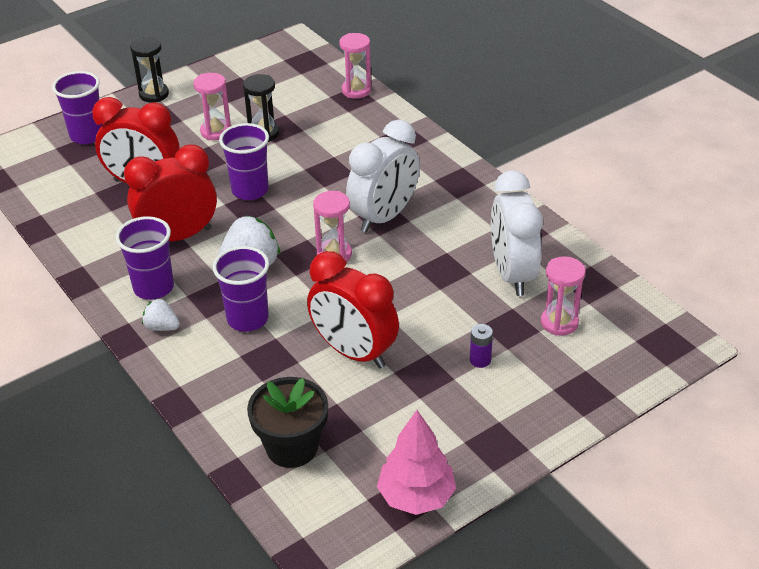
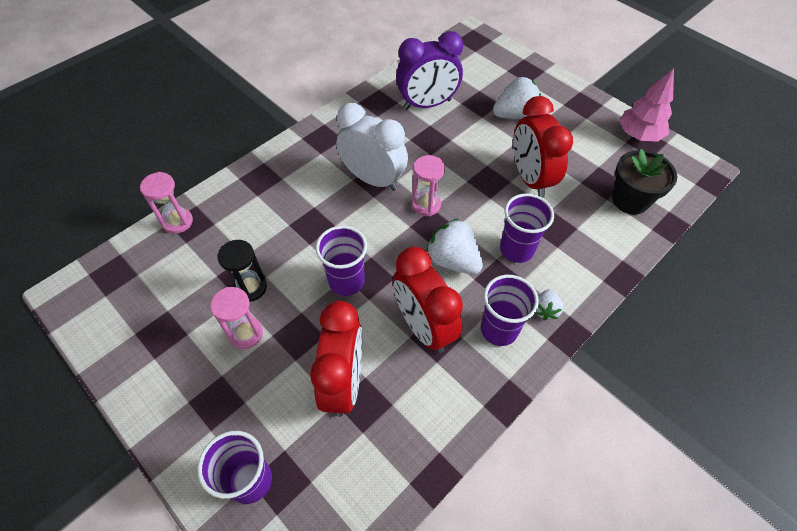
camera: 100 degrees left, 15 degrees up
black hourglass [130,37,169,103] -> none
red clock [307,251,399,368] -> red clock turned 135 degrees clockwise [513,96,573,198]
purple battery [470,324,493,368] -> white strawberry [493,76,541,119]
white clock [491,170,543,296] -> purple clock [396,31,463,110]
pink hourglass [541,256,586,336] -> none

